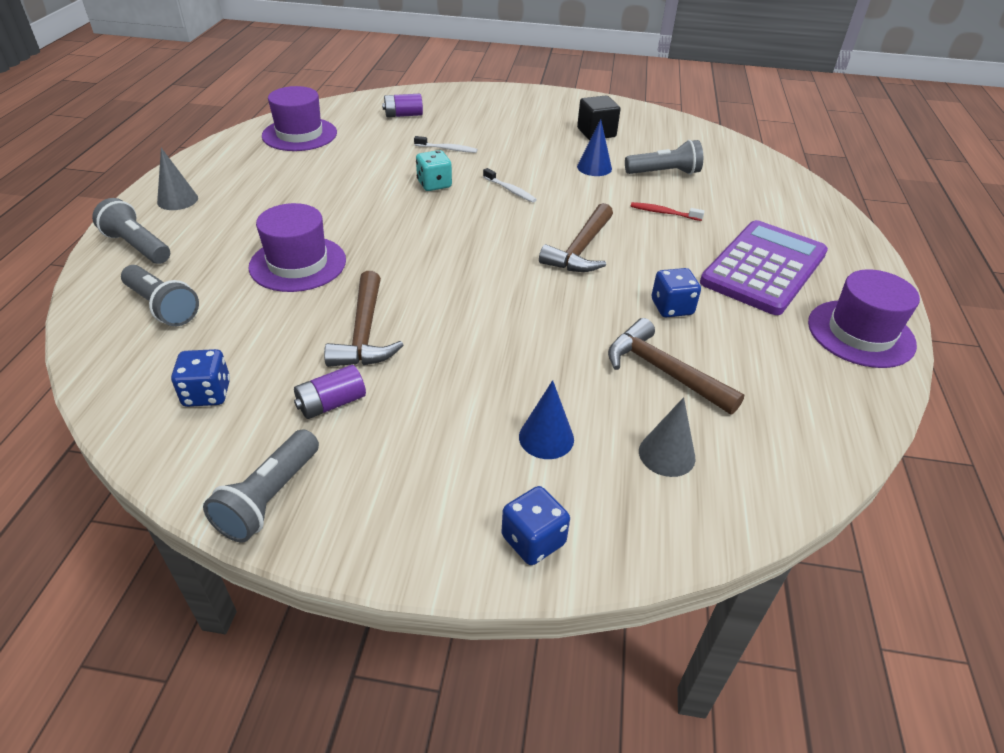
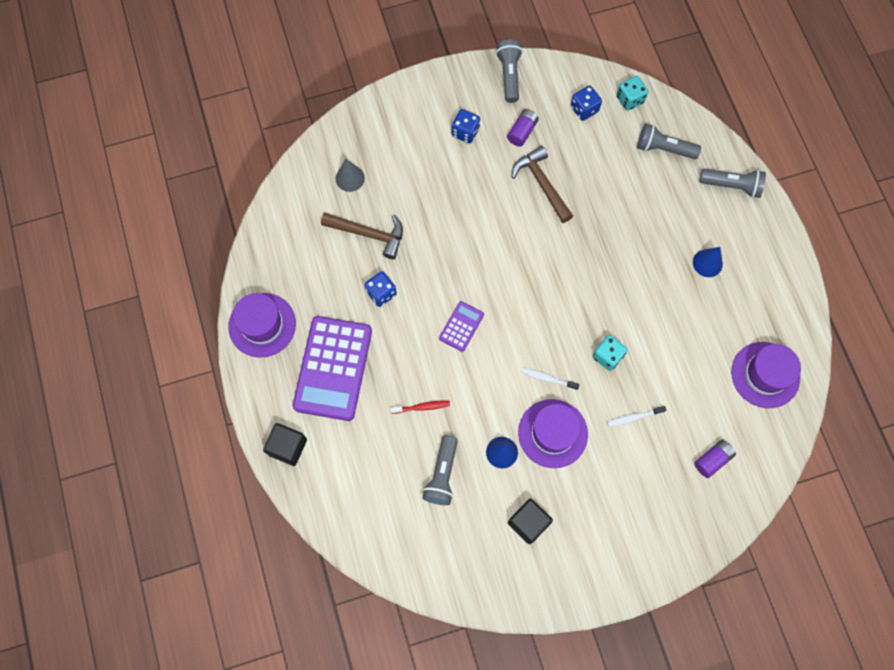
camera: 155 degrees right, 30 degrees up
grey cone [157,148,198,210] -> none
purple hat [249,203,346,292] -> purple hat moved to [518,399,588,468]
blue dice [502,486,570,565] -> blue dice moved to [451,109,480,144]
blue cone [519,380,574,459] -> blue cone moved to [693,247,723,277]
brown hammer [539,203,613,272] -> purple calculator [439,301,484,352]
grey flashlight [625,140,703,175] -> grey flashlight turned 45 degrees counterclockwise [422,435,458,505]
none -> black cube [263,423,307,466]
none -> turquoise dice [616,76,648,111]

